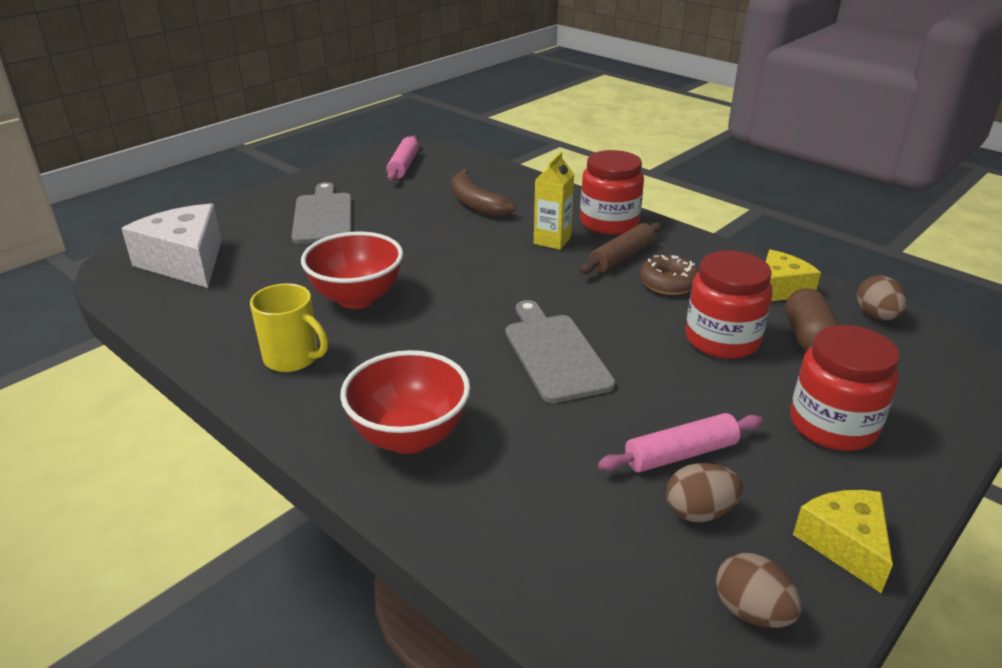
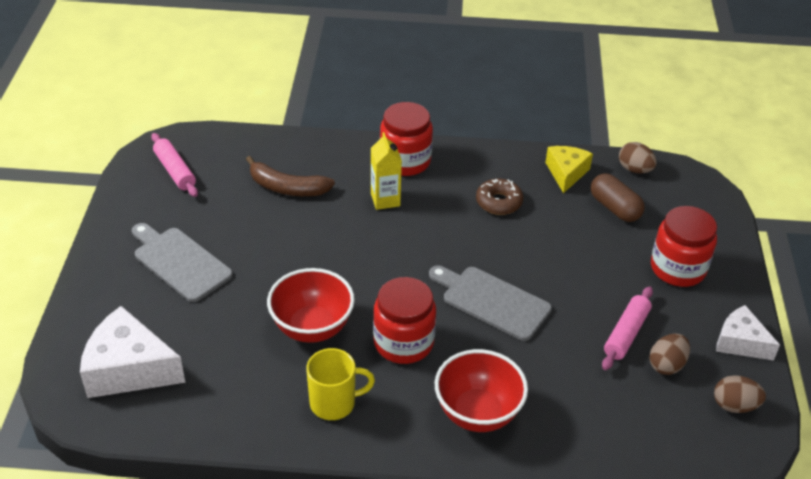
camera: 40 degrees left, 10 degrees up
brown rolling pin [580,222,662,274] -> none
red jar [685,251,772,359] -> red jar moved to [373,277,436,364]
yellow cheese [793,490,893,593] -> white cheese [716,305,780,360]

